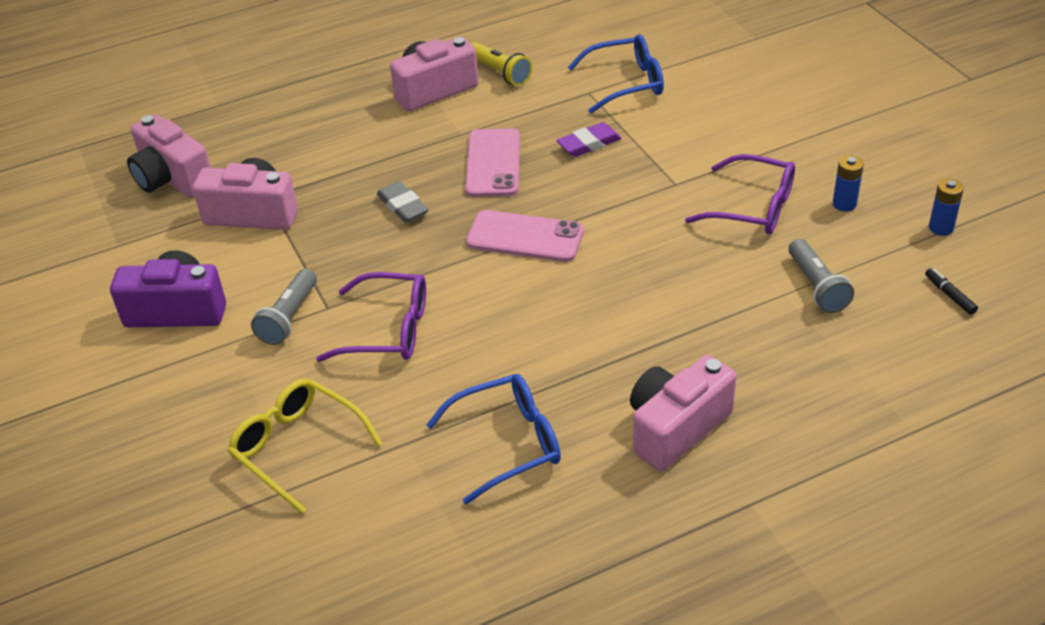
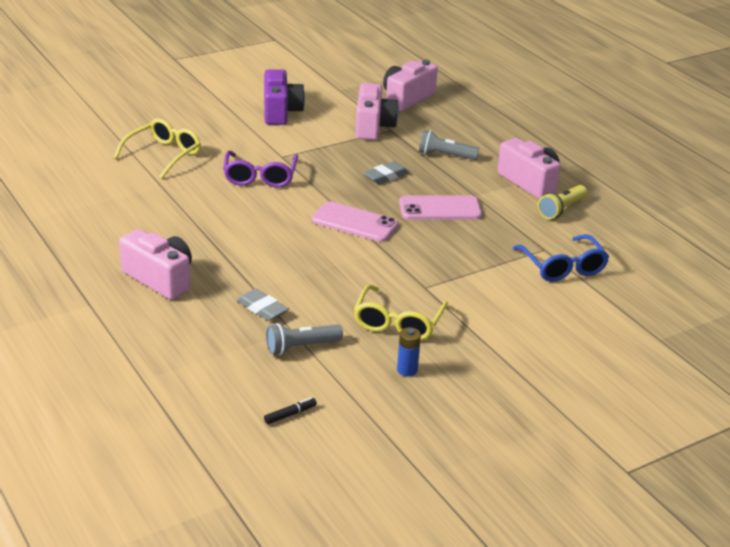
camera: 80 degrees right, 10 degrees down
grey flashlight [251,269,317,345] -> grey flashlight moved to [419,130,479,160]
blue glasses [426,374,561,504] -> none
pink phone [466,210,584,262] -> pink phone turned 75 degrees counterclockwise [312,201,399,242]
purple eraser [556,122,622,157] -> none
purple glasses [685,154,795,234] -> yellow glasses [354,285,448,340]
blue battery [929,179,964,236] -> none
none -> grey eraser [237,289,289,321]

